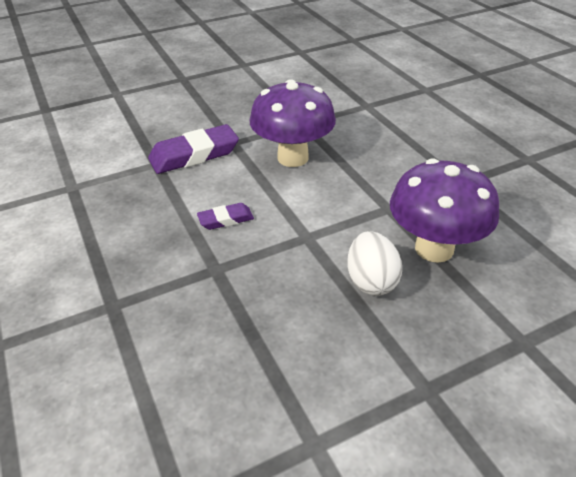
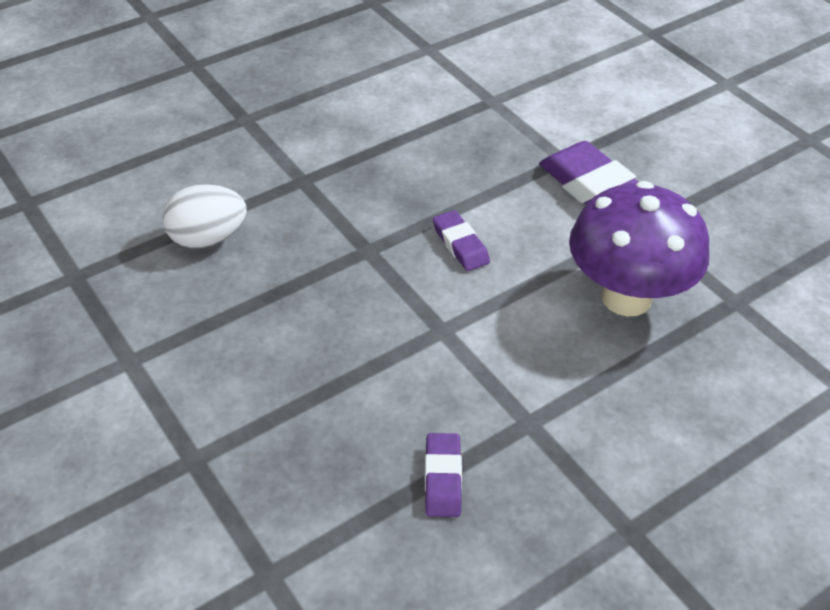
camera: 80 degrees right, 5 degrees up
white egg [347,231,402,296] -> white egg moved to [162,184,247,248]
purple mushroom [390,159,499,263] -> purple eraser [425,433,462,517]

